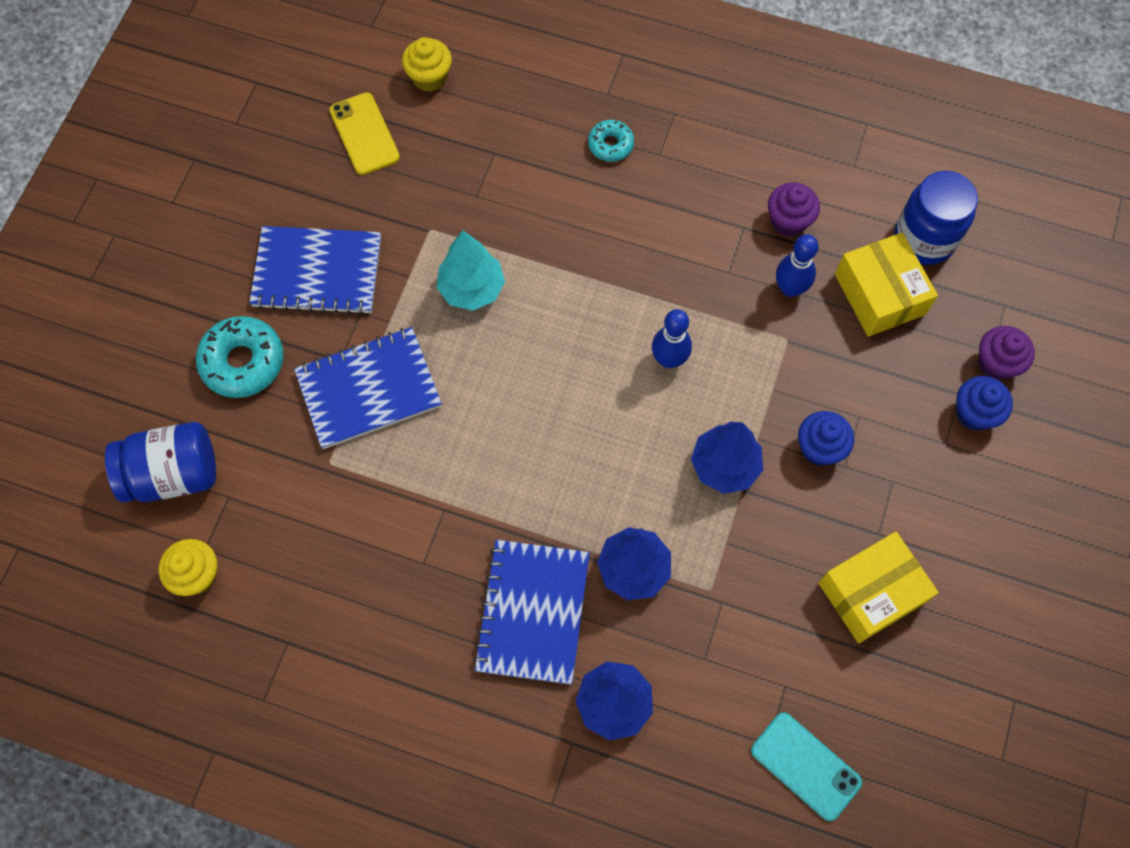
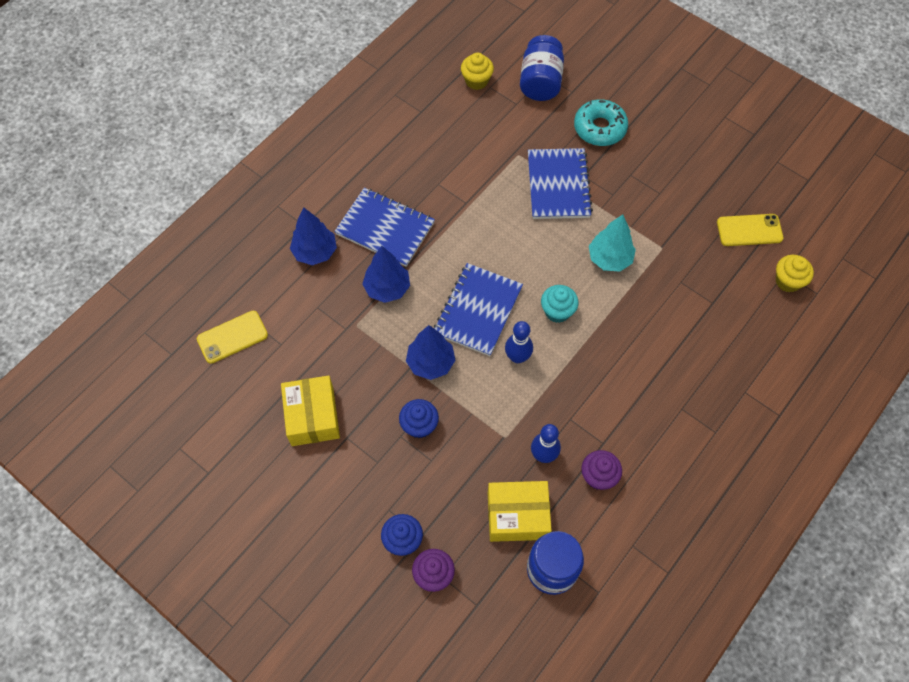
camera: 110 degrees right, 5 degrees down
blue notebook [249,226,381,315] -> blue notebook moved to [434,263,523,356]
turquoise donut [588,120,634,162] -> none
turquoise phone [751,713,862,821] -> yellow phone [197,311,268,364]
none -> turquoise cupcake [541,285,578,323]

